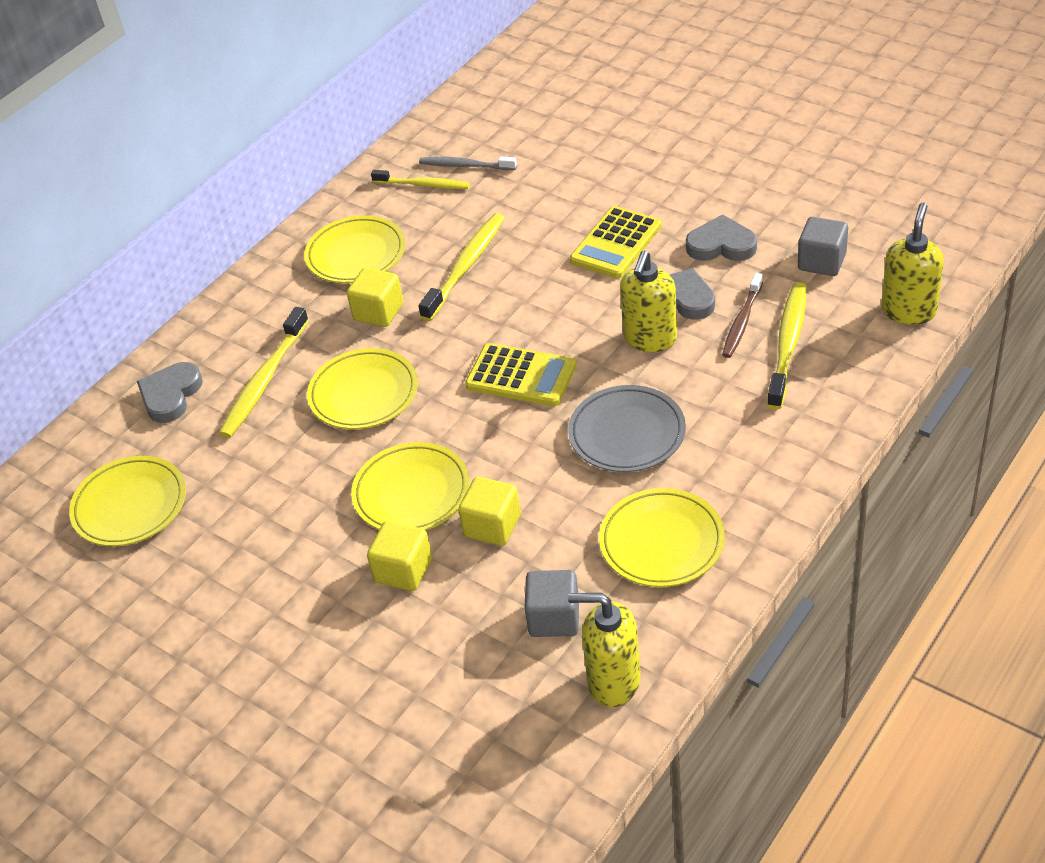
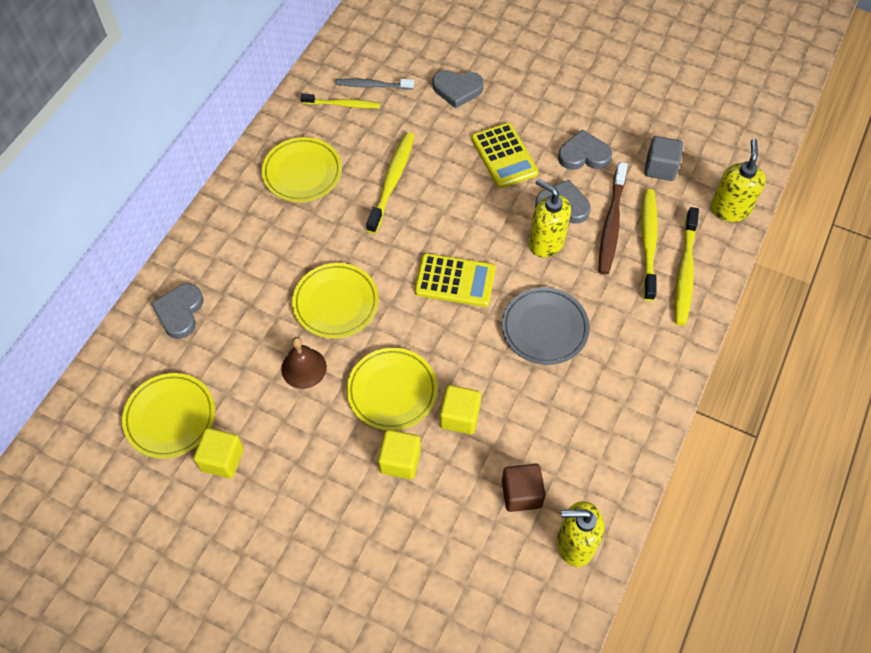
camera: 15 degrees left, 15 degrees up
yellow toothbrush [219,307,309,438] -> yellow toothbrush moved to [675,207,699,326]
yellow cube [347,268,403,327] -> yellow cube moved to [194,428,244,478]
grey cube [524,570,579,637] -> brown cube [502,464,545,512]
yellow calculator [570,206,662,278] -> yellow calculator turned 45 degrees counterclockwise [471,123,539,188]
yellow plate [599,488,725,587] -> none
yellow soap dispenser [620,251,677,352] -> yellow soap dispenser turned 120 degrees clockwise [529,179,571,258]
brown toothbrush [722,273,763,358] -> brown toothbrush [598,162,628,275], size x1.50
none -> brown bell [281,337,327,389]
none -> grey heart [433,70,484,109]

